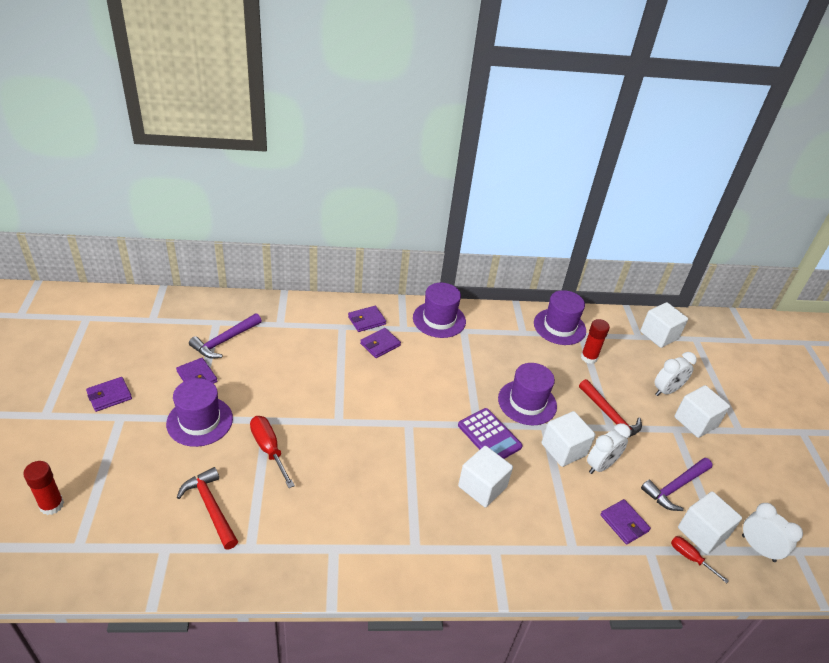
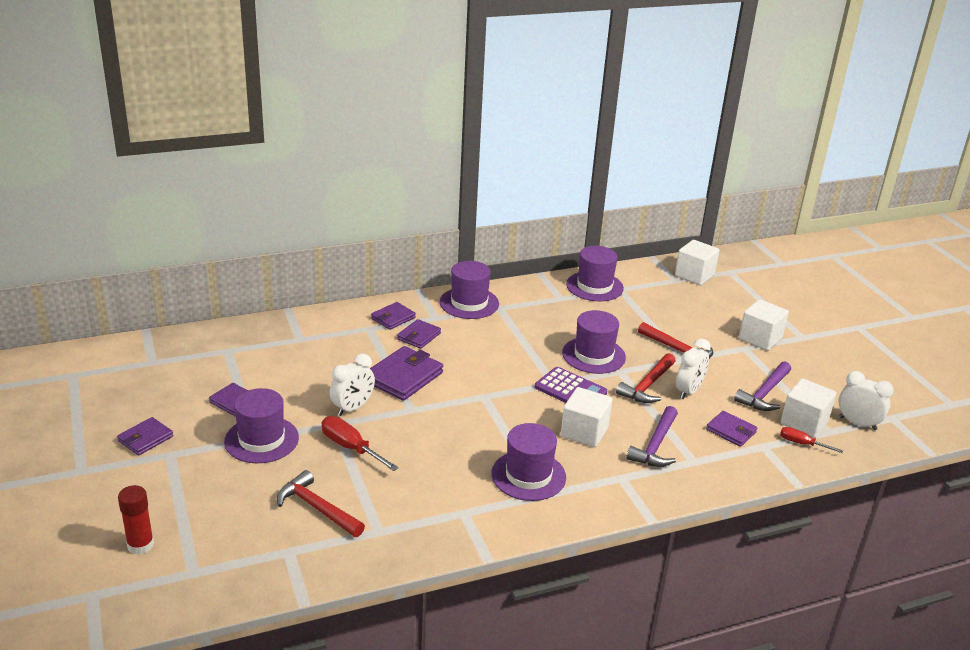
camera: 15 degrees left, 10 degrees down
purple hammer [189,313,262,359] -> purple hammer moved to [626,406,678,467]
white cube [541,411,596,467] -> red hammer [616,353,676,403]
red glue stick [581,319,610,364] -> none
white clock [654,352,697,396] -> white clock moved to [330,353,375,416]
none -> purple wallet [370,346,443,401]
none -> purple hat [491,423,566,501]

